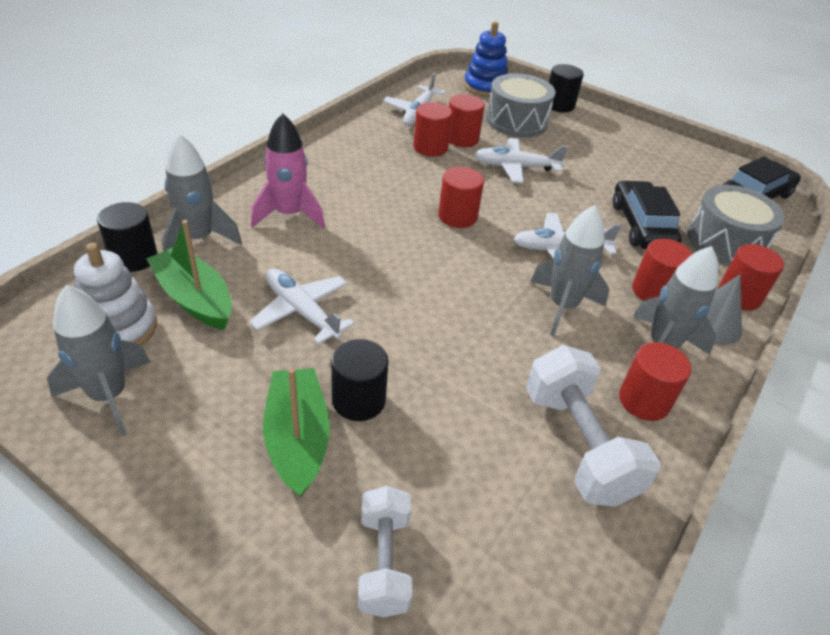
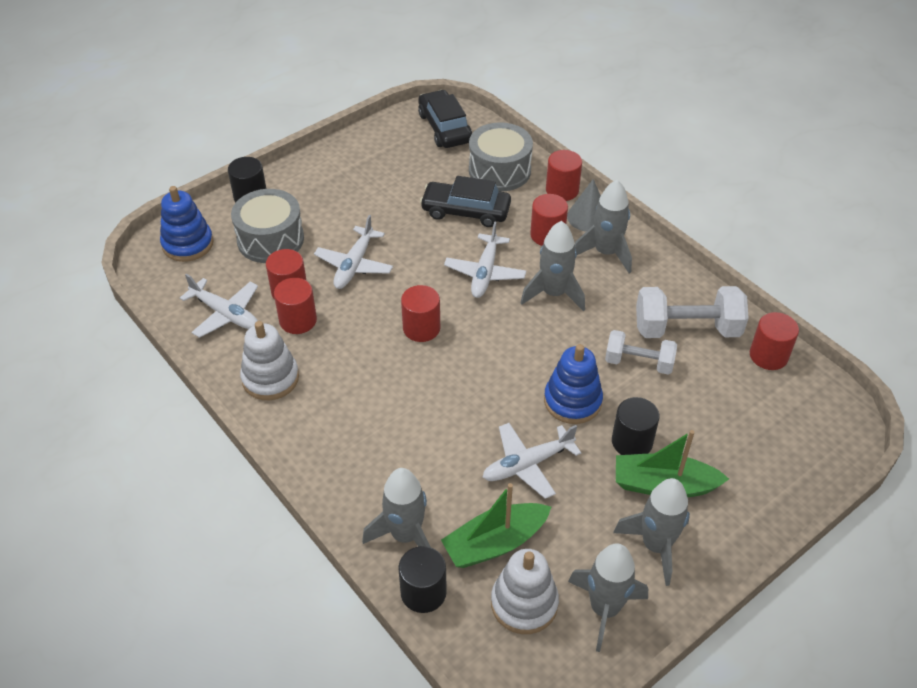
camera: 70 degrees left, 5 degrees up
pink rocket [251,113,325,229] -> none
white dumbbell [358,486,412,617] -> white dumbbell moved to [605,330,677,375]
red cylinder [619,342,691,421] -> red cylinder moved to [750,312,799,370]
none -> white stacking toy [240,321,299,400]
none -> blue stacking toy [544,344,603,424]
none -> grey rocket [613,478,690,586]

